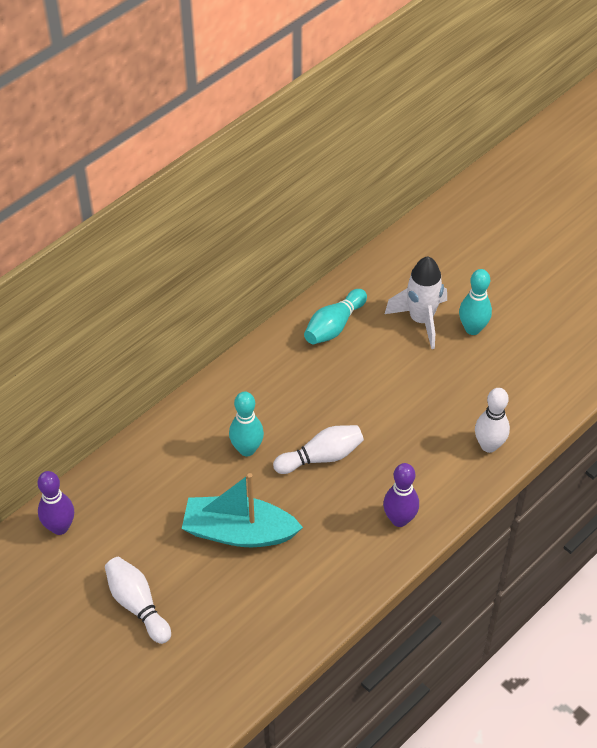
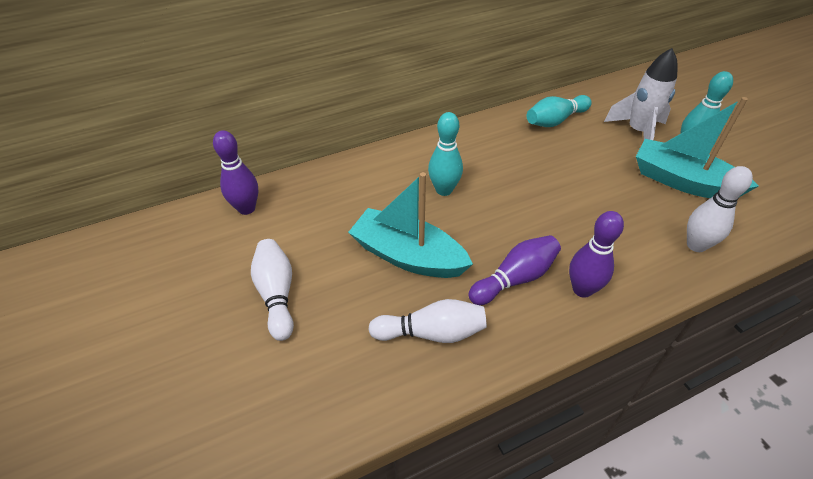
camera: 20 degrees right, 5 degrees down
white bowling pin [273,425,364,474] -> white bowling pin moved to [368,299,487,343]
none -> purple bowling pin [468,235,561,305]
none -> turquoise boat [636,97,759,198]

